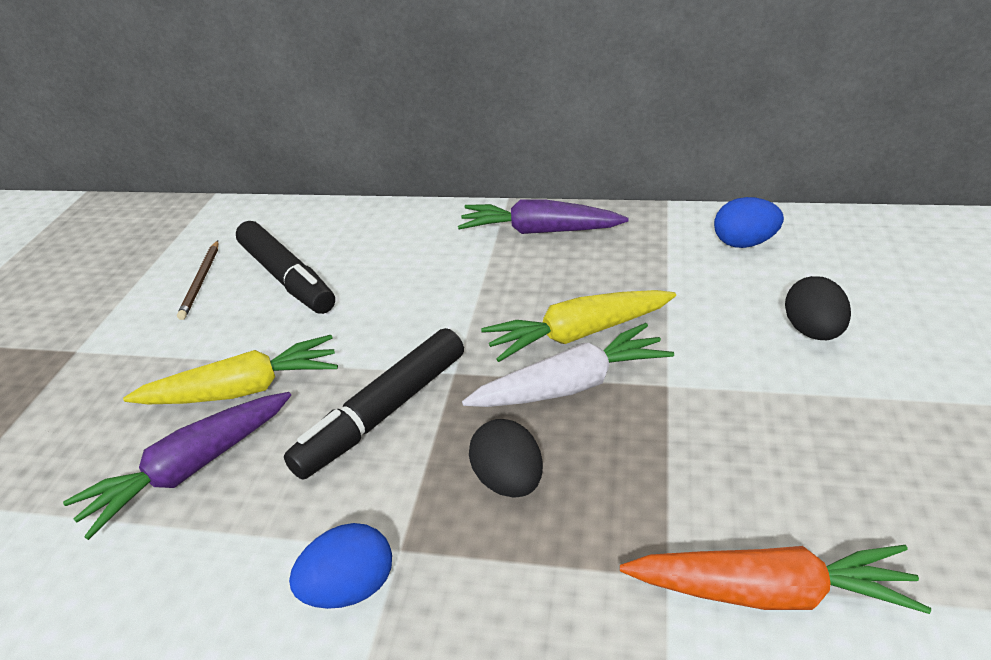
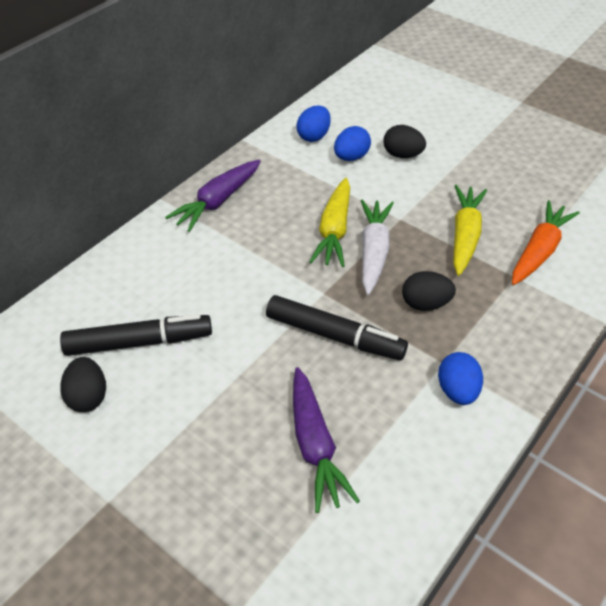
camera: 65 degrees left, 10 degrees up
yellow carrot [123,335,338,404] -> yellow carrot moved to [453,185,487,276]
brown pencil [177,241,218,320] -> black egg [60,357,106,412]
black marker [284,328,464,479] -> black marker turned 45 degrees counterclockwise [266,295,408,361]
none -> blue egg [334,126,371,161]

